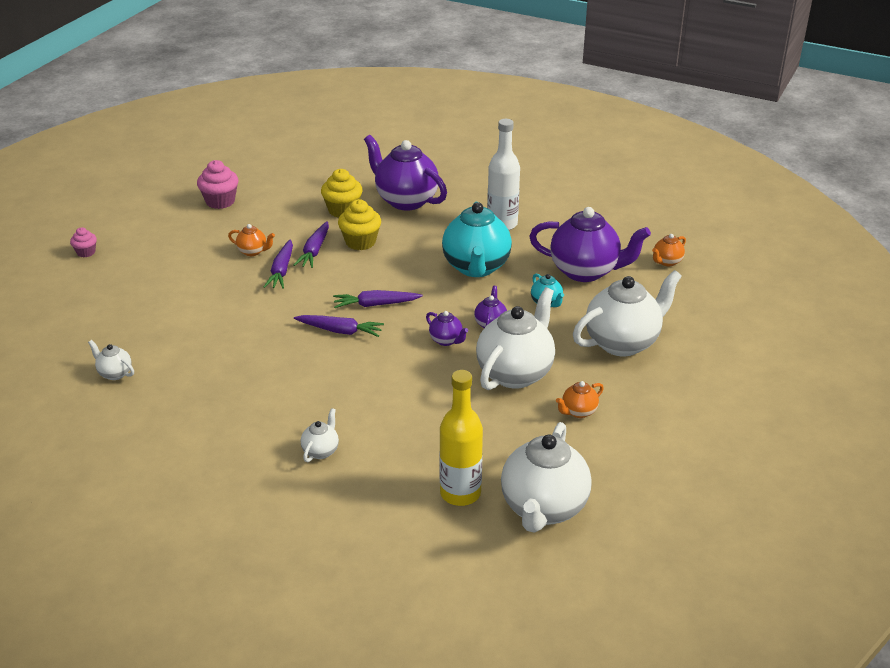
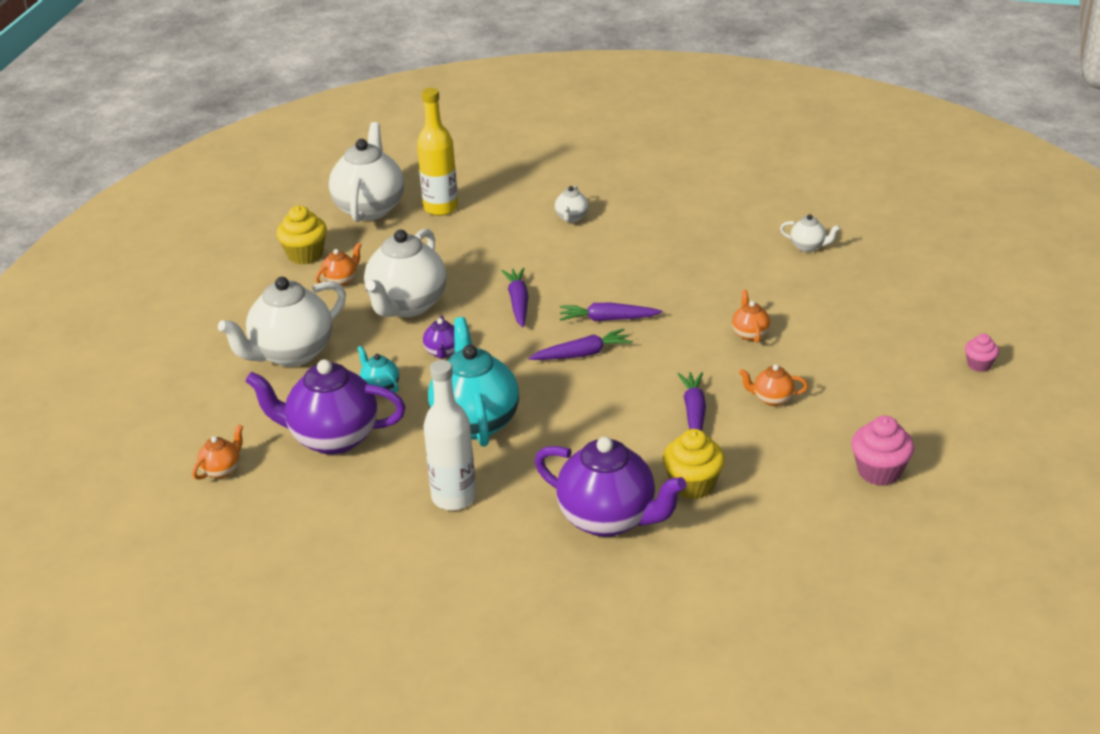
camera: 170 degrees right, 0 degrees up
purple carrot [264,239,293,289] -> purple carrot moved to [501,268,529,327]
yellow cupcake [338,199,381,250] -> yellow cupcake moved to [276,206,327,264]
purple teapot [426,311,468,346] -> none
none -> orange teapot [732,290,770,343]

